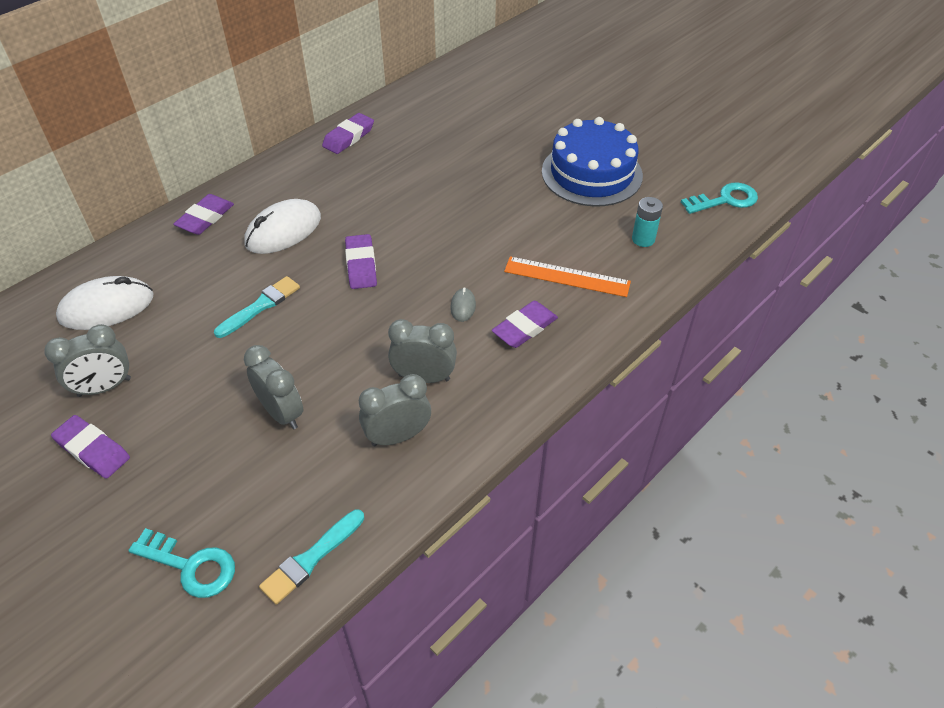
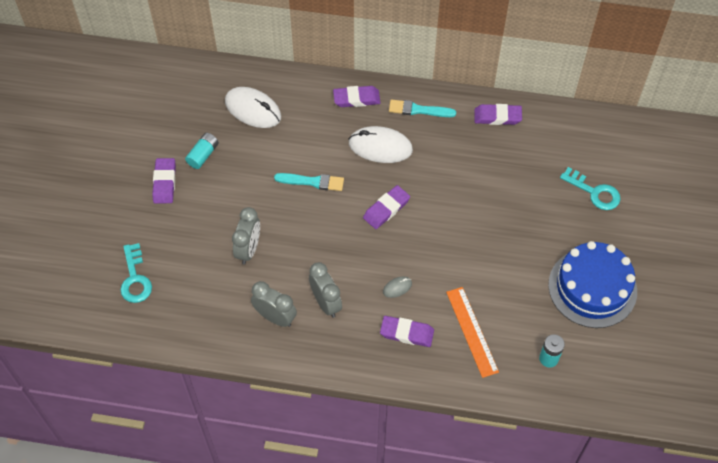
camera: 55 degrees right, 10 degrees up
grey clock [44,324,131,397] -> turquoise battery [185,133,219,169]
turquoise brush [259,509,364,605] -> turquoise brush moved to [389,100,456,117]
turquoise key [681,182,758,214] -> turquoise key moved to [560,167,621,210]

